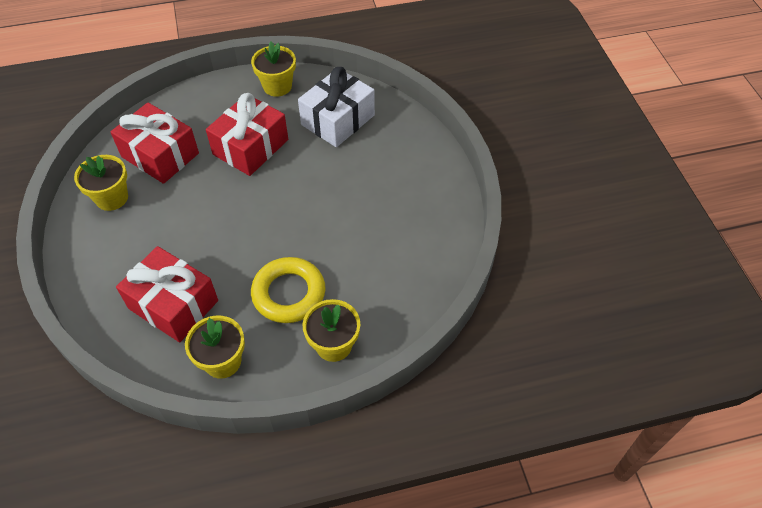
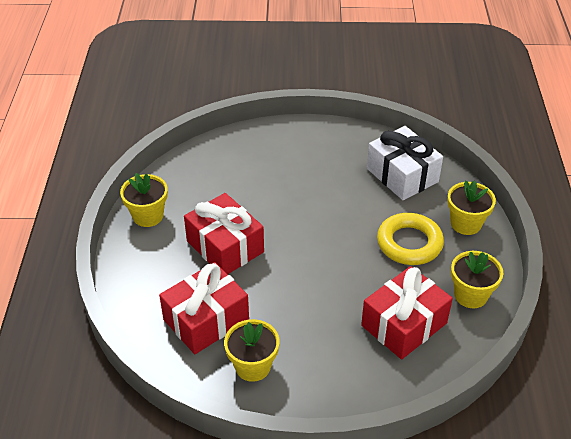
camera: 75 degrees left, 10 degrees down
white gift [298,67,375,147] -> white gift moved to [367,126,443,200]

